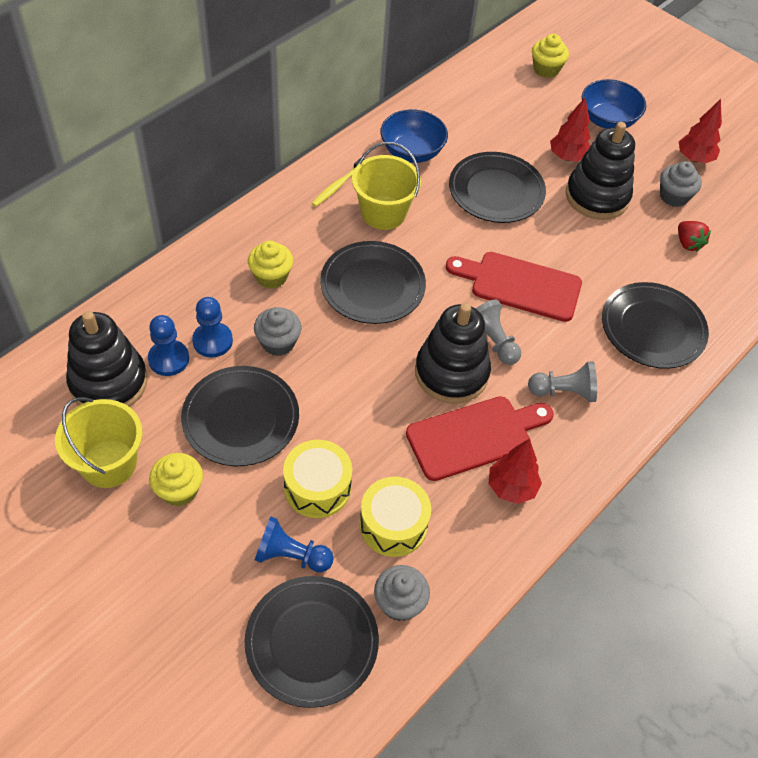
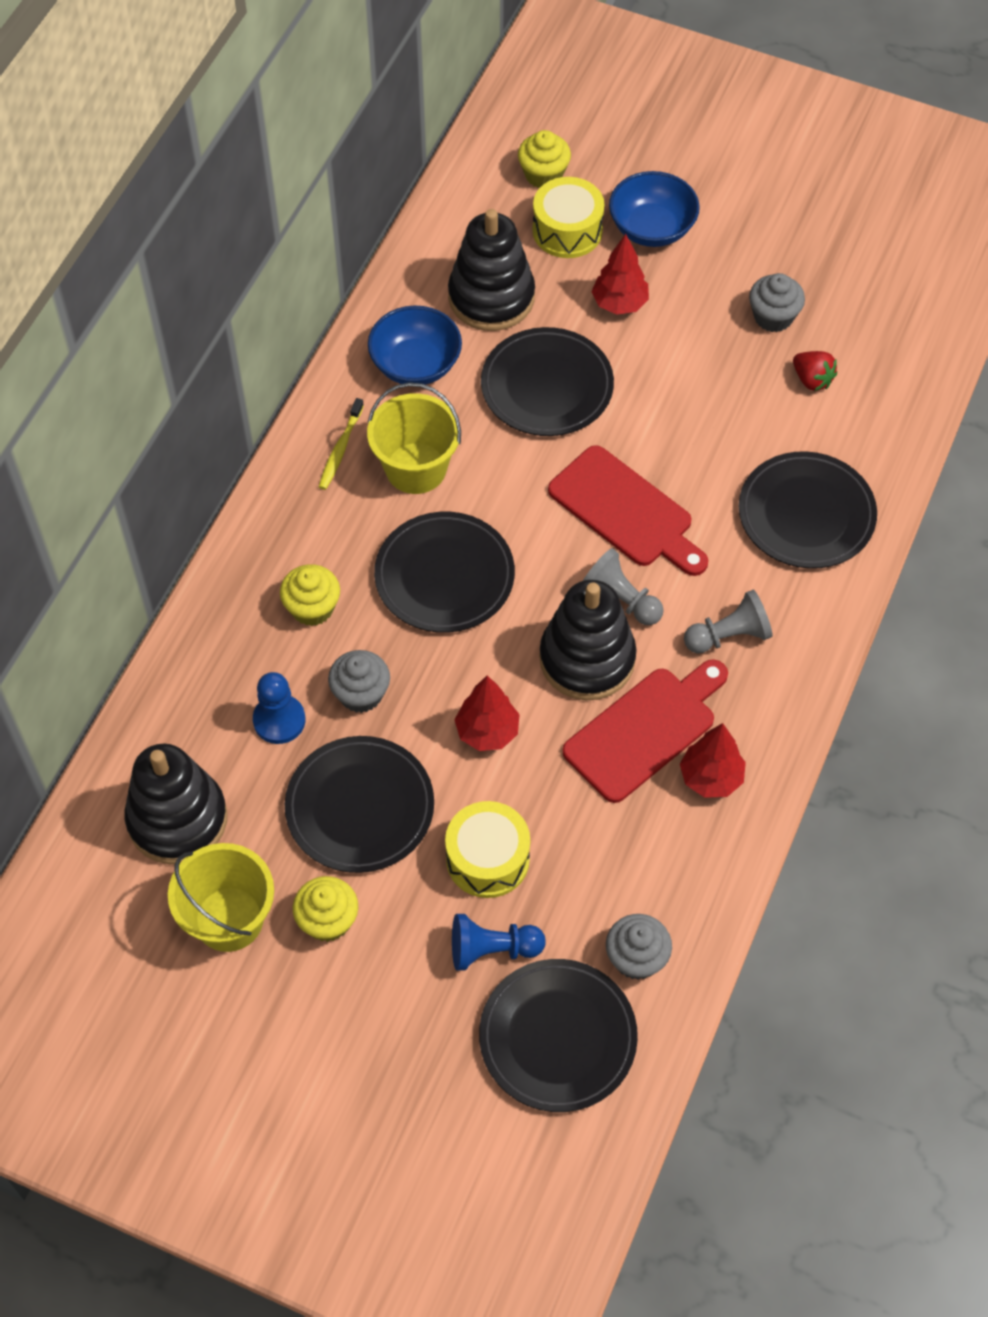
camera: 15 degrees left, 5 degrees up
blue pawn [148,315,189,376] -> none
yellow drum [359,477,431,557] -> yellow drum moved to [533,177,604,258]
red cutting board [446,252,582,322] -> red cutting board turned 135 degrees counterclockwise [548,445,708,576]
black stacking toy [566,122,635,220] -> black stacking toy moved to [448,209,535,331]
red tree [679,99,722,163] -> red tree moved to [455,675,520,751]

